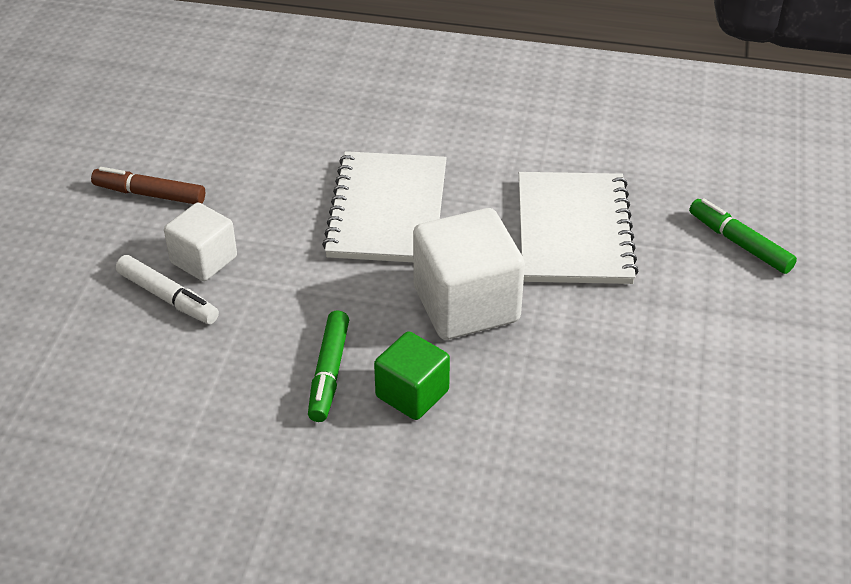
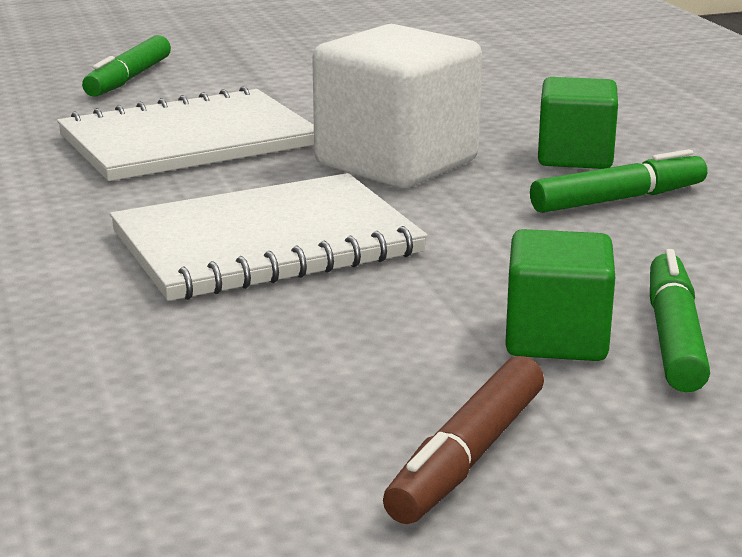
camera: 120 degrees left, 20 degrees down
brown marker [91,167,205,204] -> brown marker turned 45 degrees clockwise [383,356,544,524]
white marker [116,255,219,324] -> green marker [650,249,710,393]
white cube [164,202,237,281] -> green cube [505,229,615,361]

